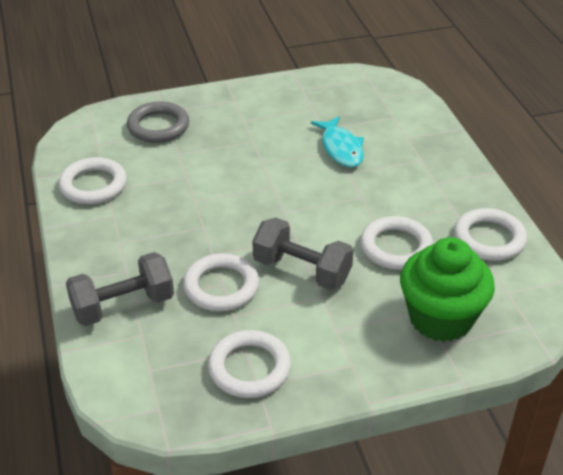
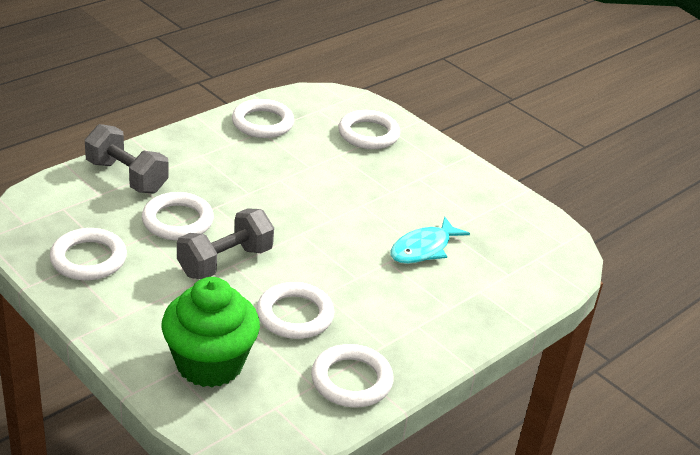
camera: 60 degrees right, 5 degrees down
grey ring [127,101,189,143] -> white ring [338,110,400,149]
grey dumbbell [252,218,354,290] -> grey dumbbell turned 45 degrees clockwise [177,208,274,279]

